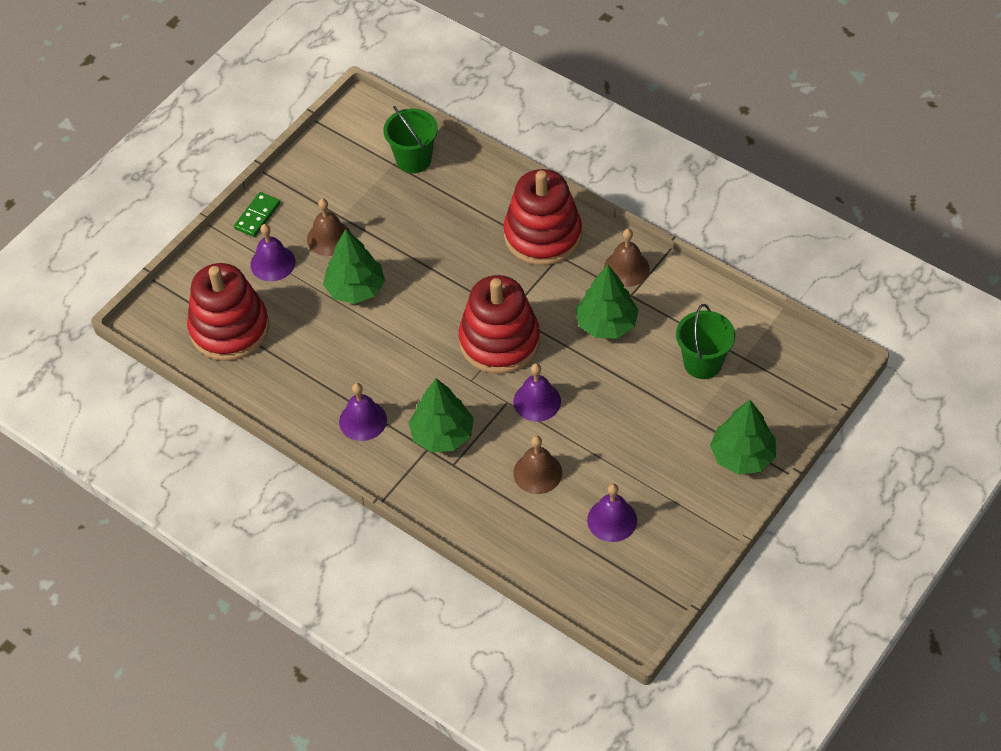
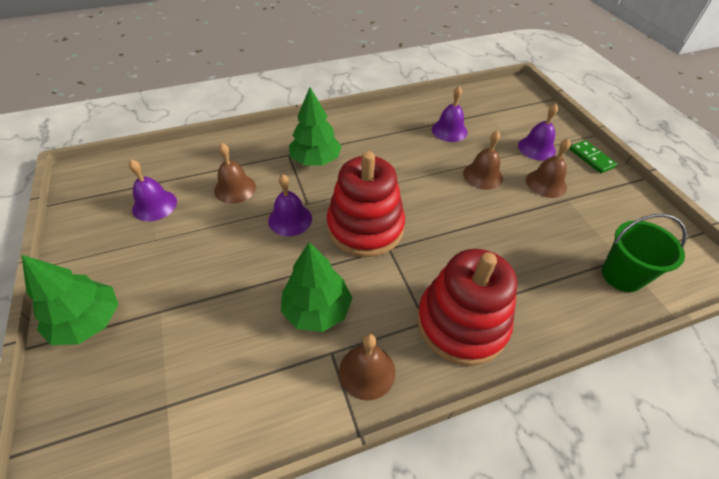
camera: 120 degrees right, 5 degrees down
red stacking toy [187,263,269,361] -> none
green tree [323,229,385,304] -> brown bell [463,130,503,190]
purple bell [339,383,387,441] -> purple bell moved to [432,86,467,142]
green bucket [676,304,735,379] -> none

